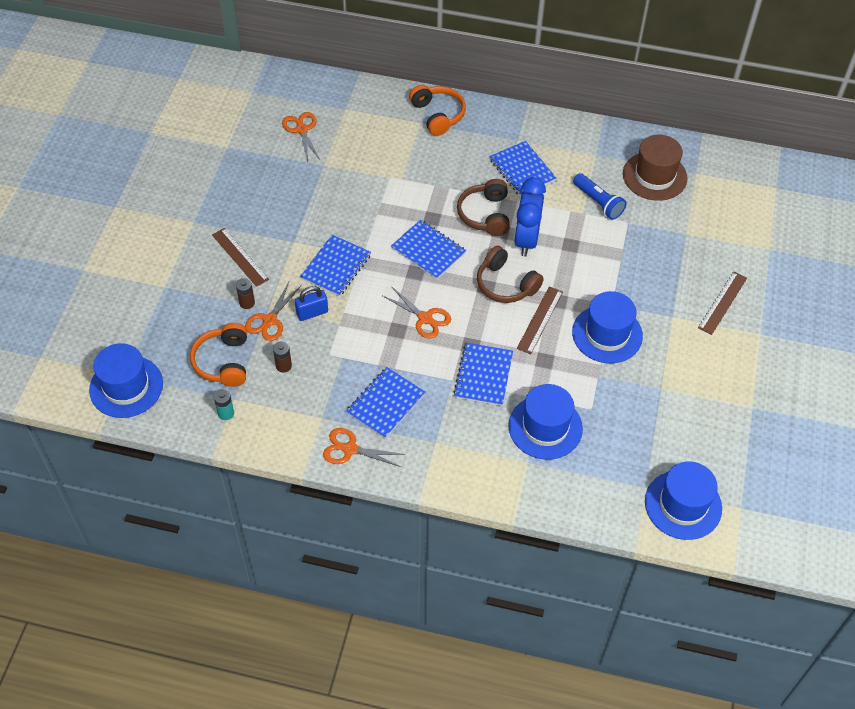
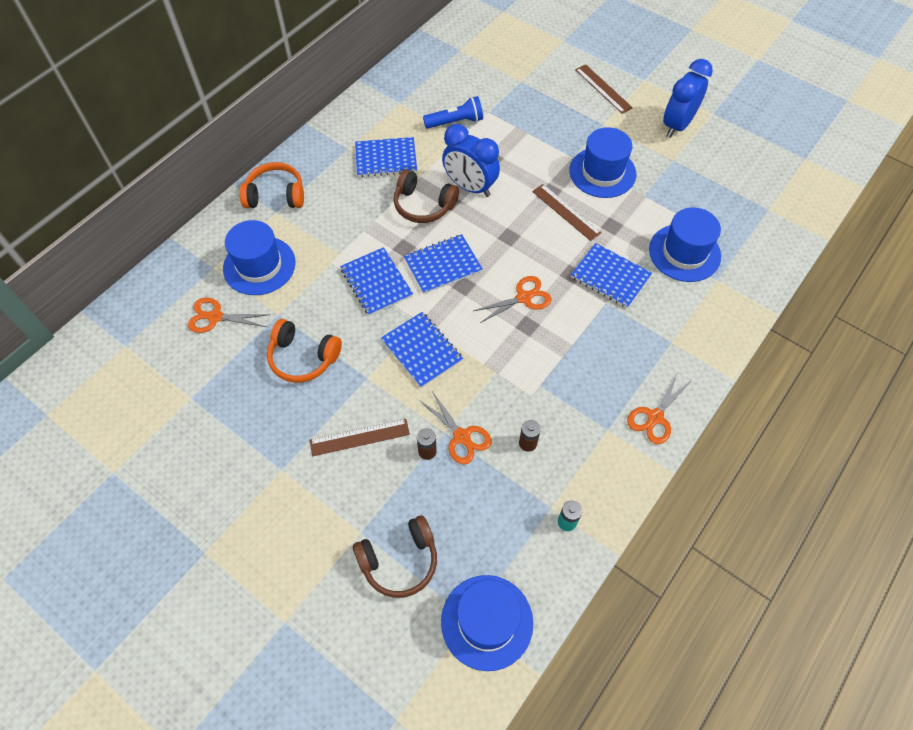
camera: 65 degrees left, 5 degrees up
orange headphones [190,323,247,387] -> orange headphones moved to [267,319,342,383]
blue padlock [295,286,328,321] -> none
blue notebook [346,367,425,438] -> blue notebook moved to [340,247,413,316]
brown headphones [477,246,544,303] -> brown headphones moved to [353,515,437,598]
brown hat [623,135,687,201] -> none
blue hat [645,461,722,540] -> blue hat moved to [223,220,296,295]
none -> blue clock [663,59,713,138]

